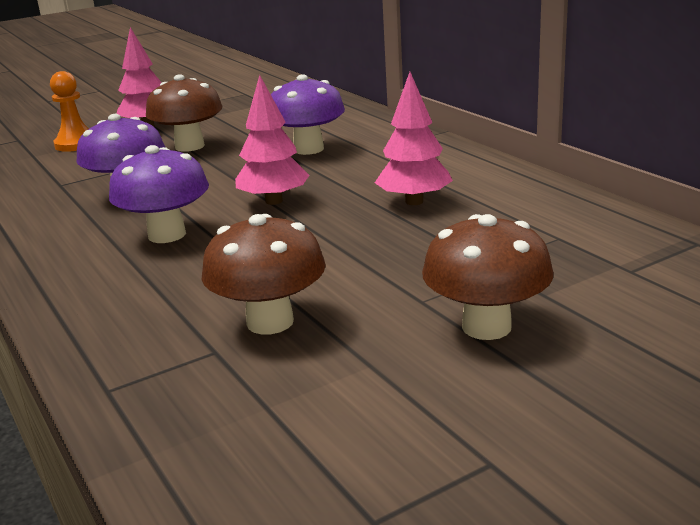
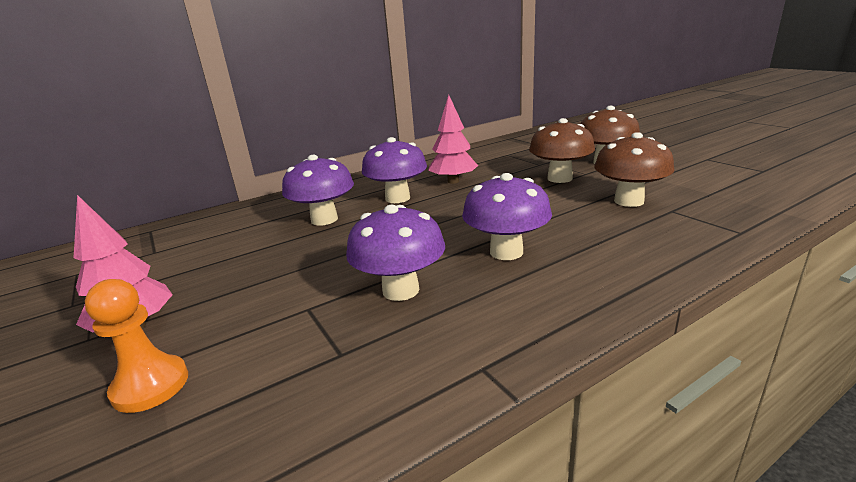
camera: 90 degrees left, 0 degrees up
brown mushroom [146,74,222,152] -> brown mushroom moved to [529,118,595,183]
pink tree [235,75,309,205] -> none
none -> purple mushroom [362,137,427,203]

